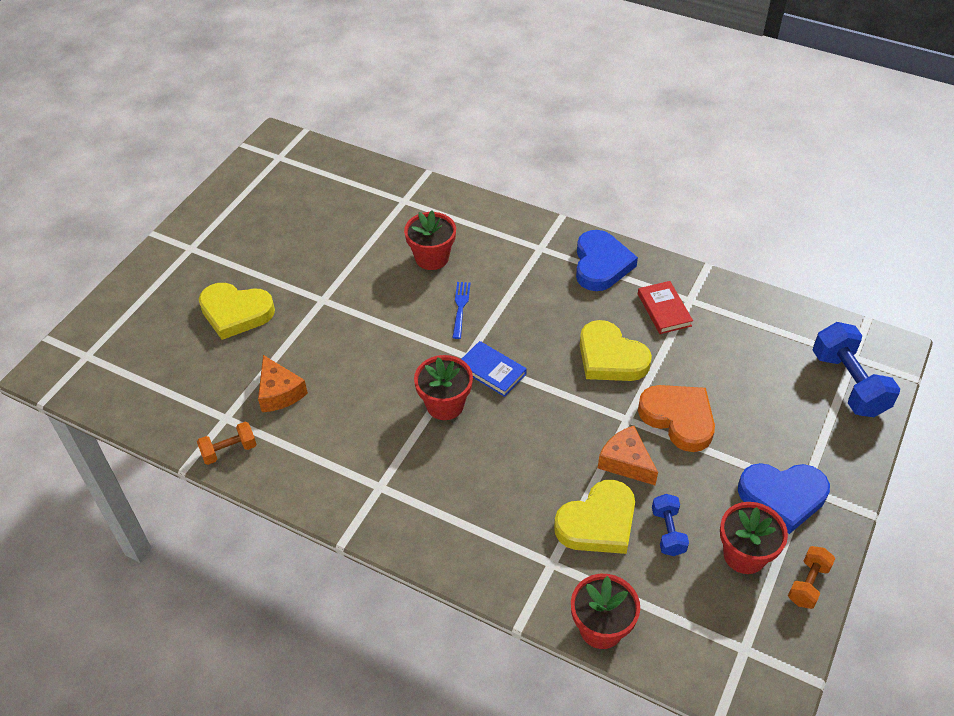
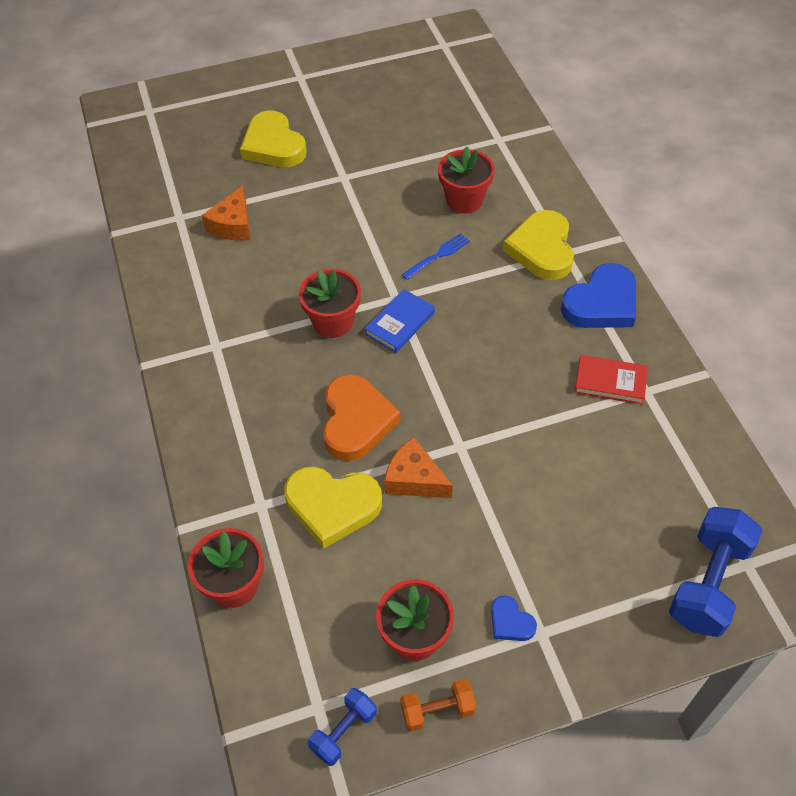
camera: 45 degrees right, 5 degrees up
orange dumbbell [197,422,257,465] -> none
blue book [462,341,527,397] -> blue book turned 45 degrees clockwise [365,289,435,353]
yellow heart [580,320,652,381] -> yellow heart moved to [503,210,574,280]
orange cheese [598,426,658,485] -> orange cheese turned 60 degrees counterclockwise [384,437,453,498]
red book [638,281,693,334] -> red book turned 75 degrees clockwise [575,355,648,405]
orange heart [638,385,715,452] -> orange heart moved to [323,374,401,461]
blue dumbbell [652,494,689,556] -> blue dumbbell moved to [308,688,377,766]
blue heart [738,463,830,534] -> blue heart [491,595,537,641], size x0.48

